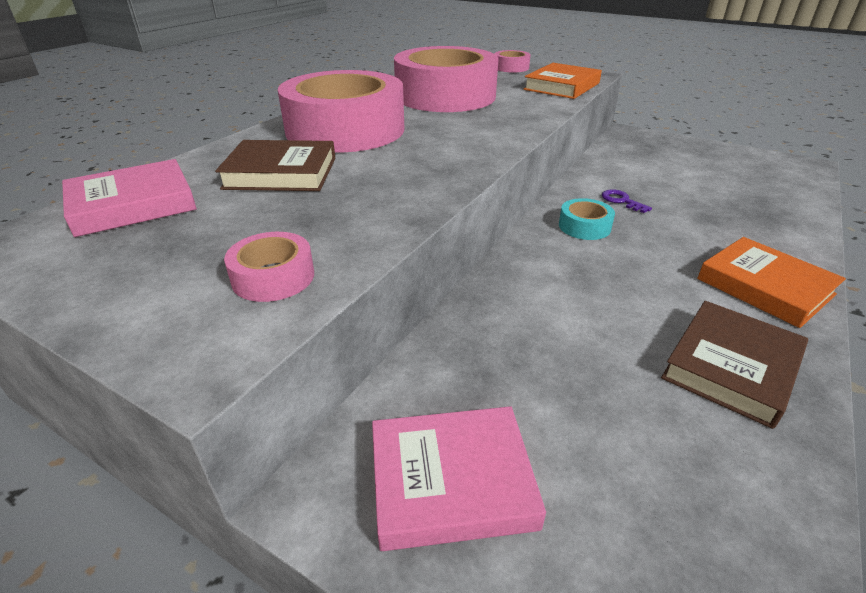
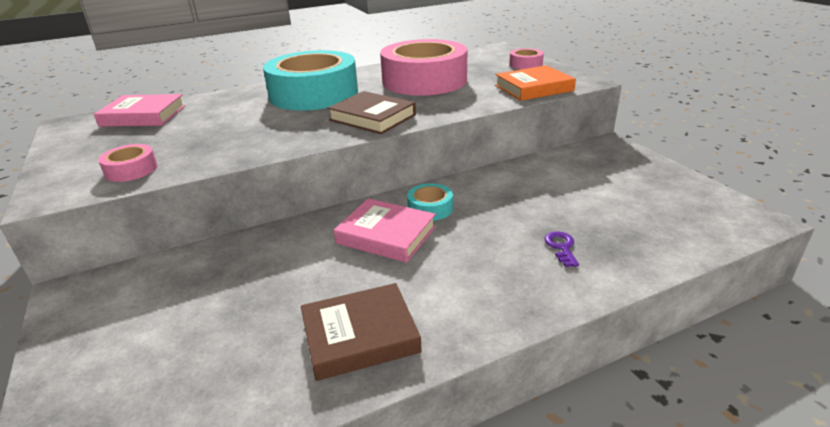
camera: 35 degrees right, 5 degrees down
brown book [215,140,335,191] -> brown book moved to [327,91,416,134]
pink tape [278,70,405,153] -> turquoise tape [263,50,358,111]
pink book [372,406,546,551] -> pink book moved to [334,198,436,263]
purple key [602,189,652,213] -> purple key moved to [545,232,579,267]
orange book [697,237,846,328] -> none

